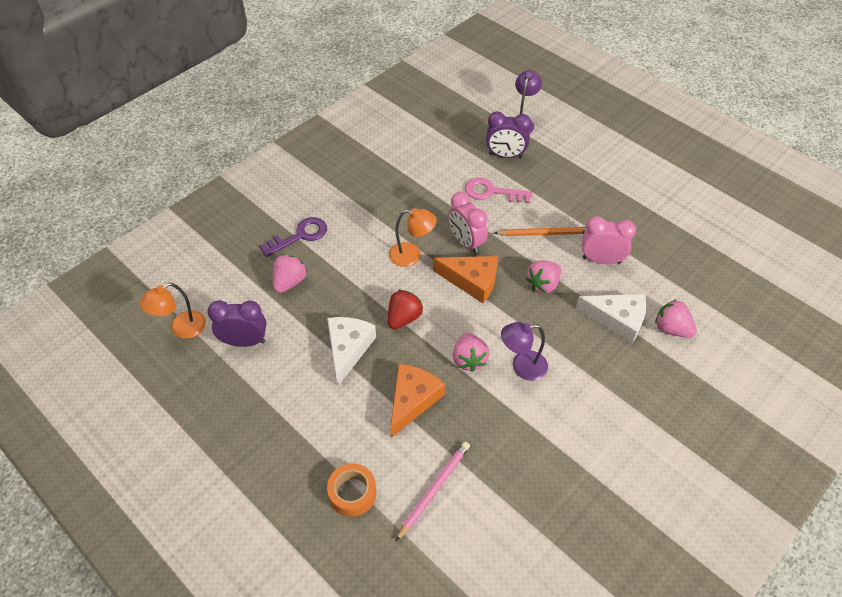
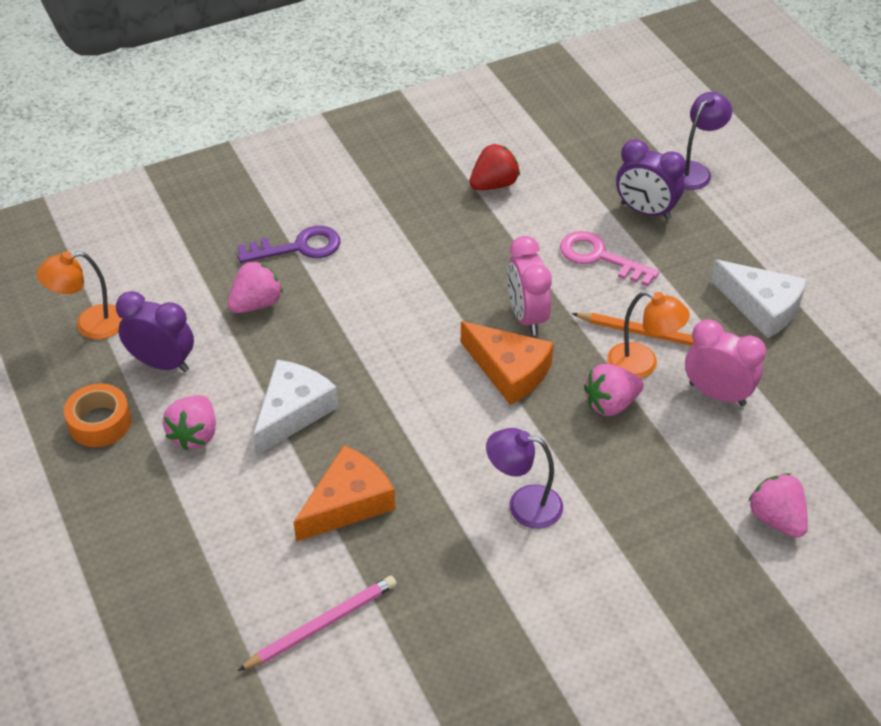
camera: 20 degrees right, 5 degrees down
orange tape [327,463,376,517] -> orange tape moved to [64,384,131,447]
red strawberry [388,290,423,329] -> red strawberry moved to [469,144,520,190]
orange lamp [389,208,437,267] -> orange lamp moved to [607,291,690,378]
pink strawberry [453,333,490,372] -> pink strawberry moved to [163,395,216,450]
white cheese [576,294,646,344] -> white cheese moved to [711,260,807,338]

